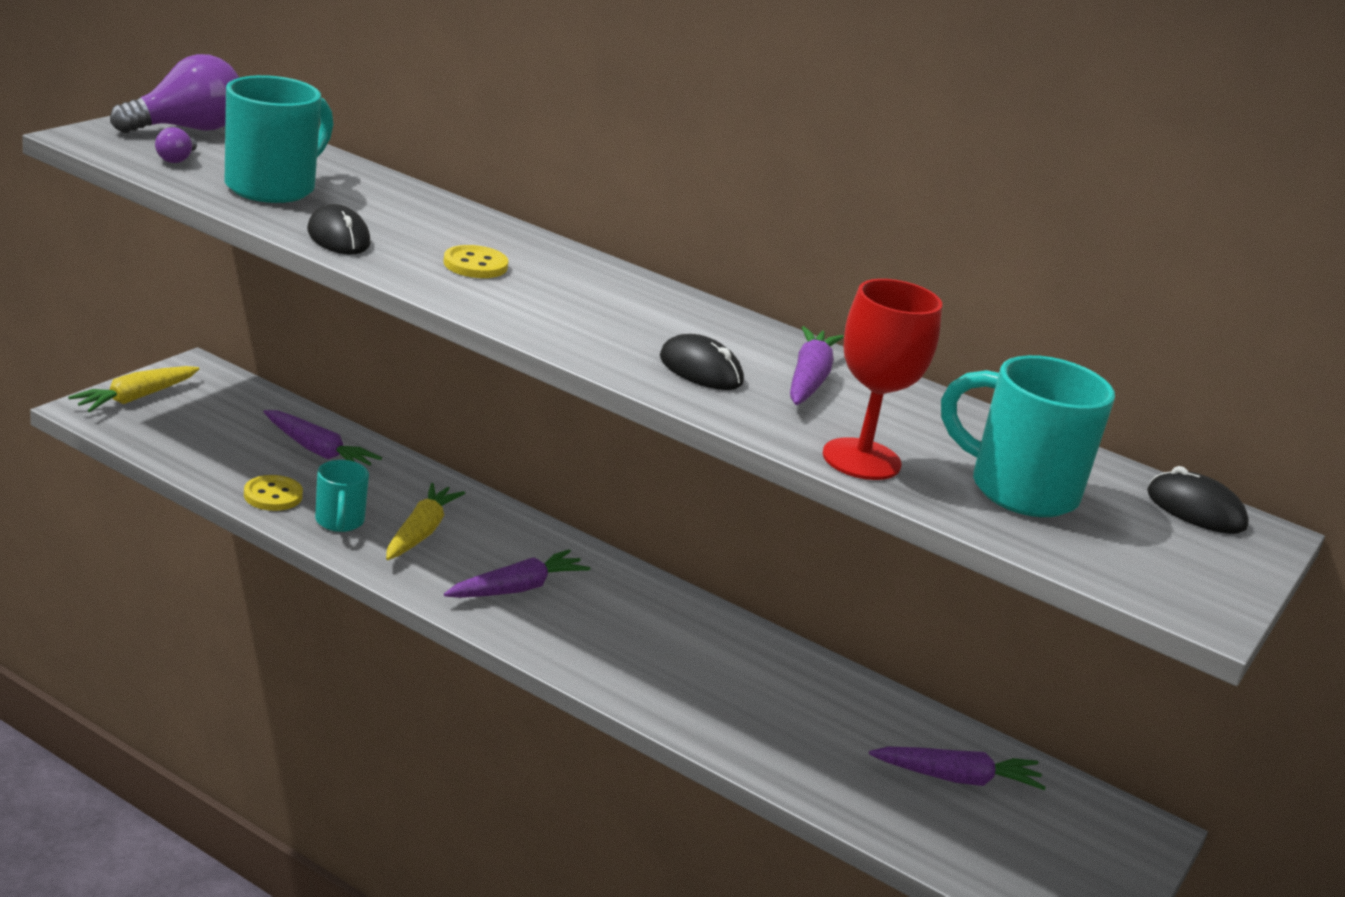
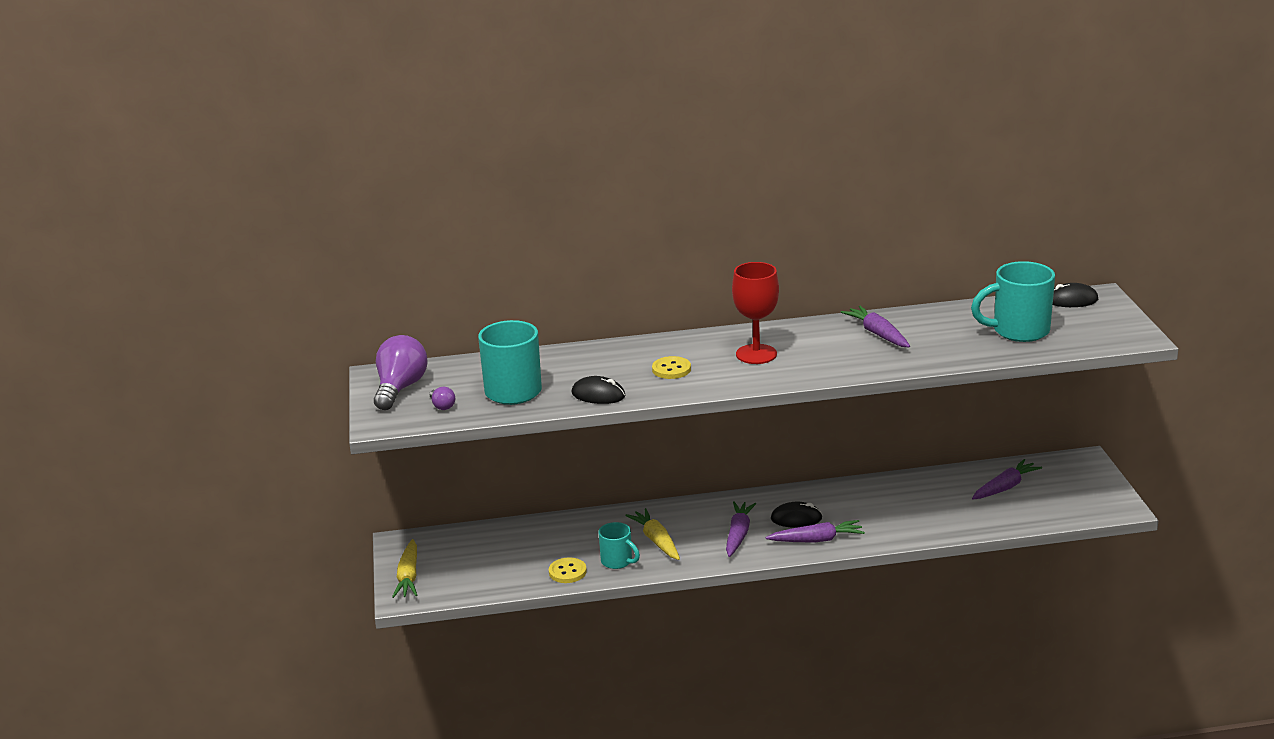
camera: 35 degrees left, 0 degrees up
purple carrot [263,410,382,466] -> purple carrot moved to [766,520,865,543]
black mouse [660,334,744,390] -> black mouse moved to [771,502,822,528]
red goblet [823,279,942,480] -> red goblet moved to [732,262,779,364]

